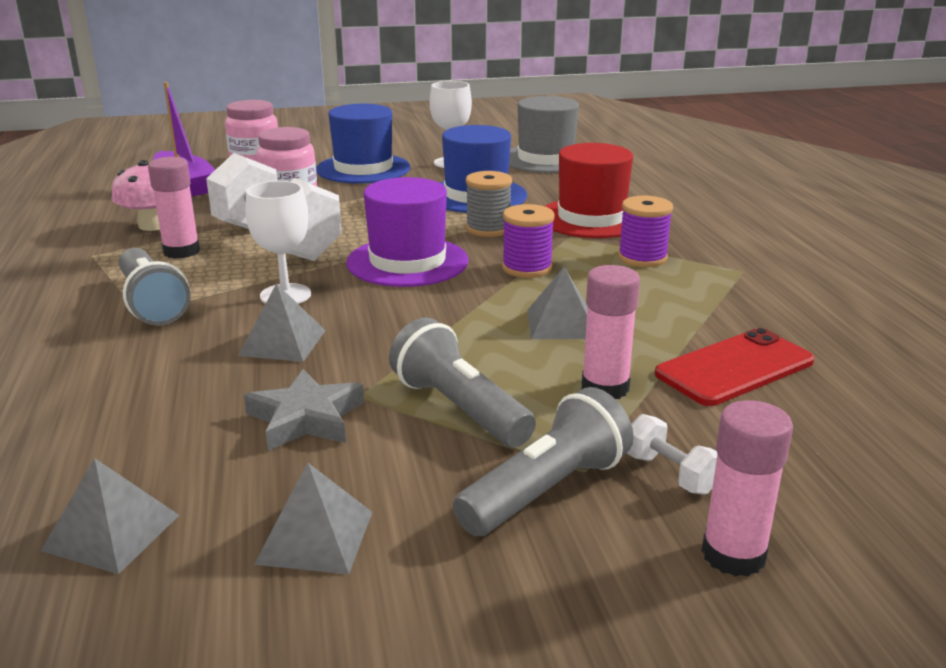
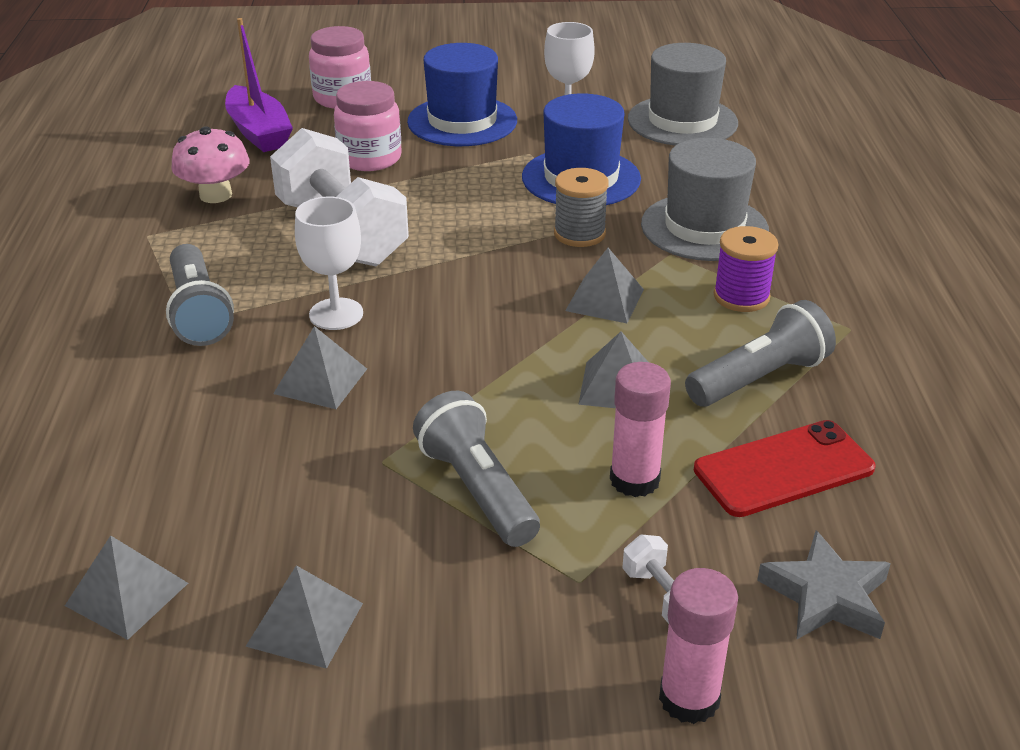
camera: 10 degrees right, 10 degrees up
pink glue stick [148,157,200,259] -> none
grey star [244,369,364,451] -> grey star moved to [757,530,891,640]
purple hat [346,177,469,287] -> none
grey flashlight [453,387,634,536] -> grey flashlight moved to [685,300,836,407]
purple spool [502,204,555,278] -> grey pyramid [565,248,644,323]
red hat [545,143,633,238] -> grey hat [641,138,769,261]

